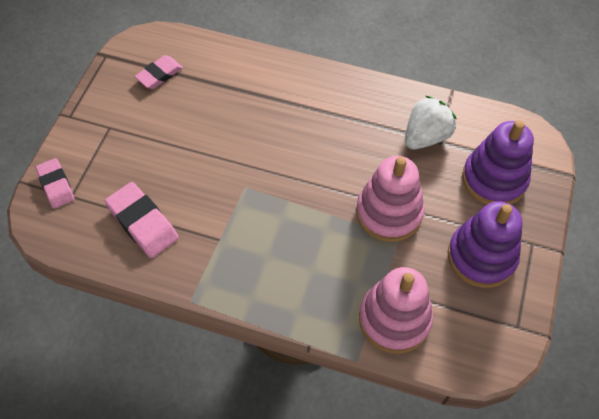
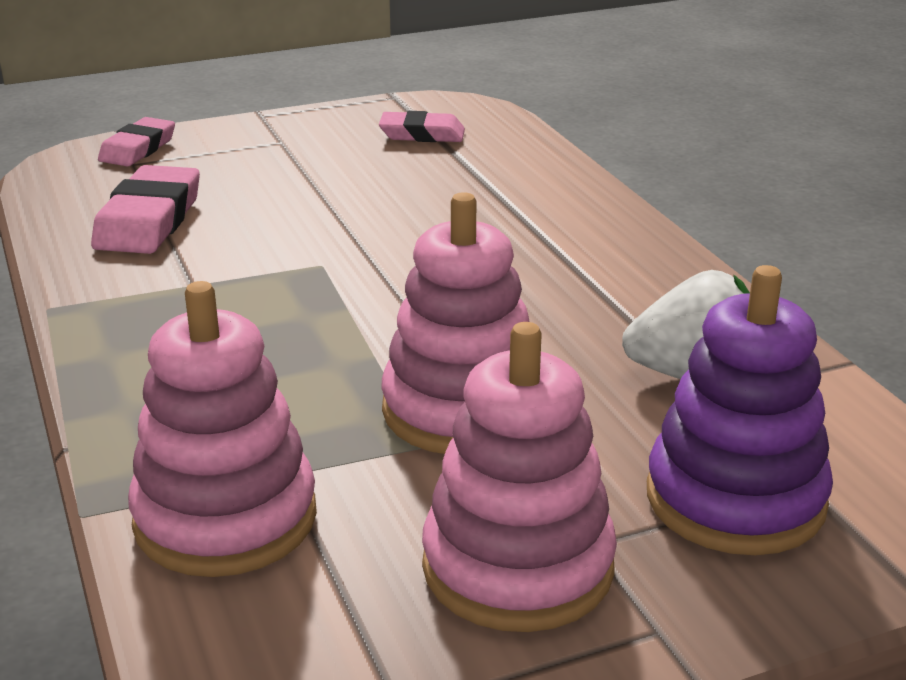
camera: 50 degrees right, 30 degrees down
purple stacking toy [447,201,523,288] -> pink stacking toy [422,322,617,632]

